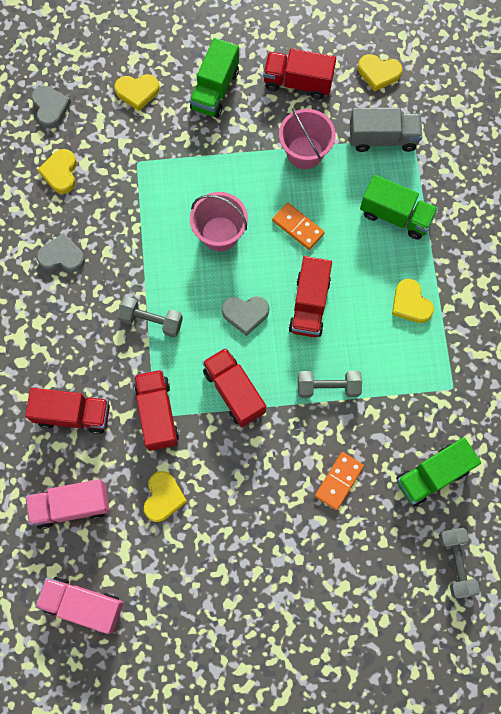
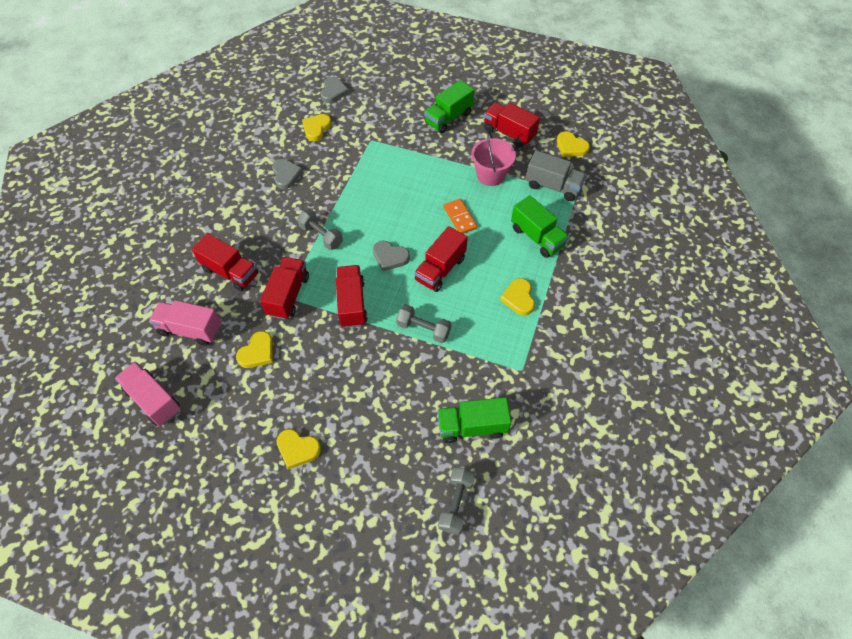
camera: 25 degrees right, 15 degrees down
grey heart [37,233,85,272] -> grey heart turned 45 degrees clockwise [272,159,303,189]
yellow heart [114,74,160,111] -> yellow heart moved to [276,429,321,469]
pink bucket [190,192,248,252] -> none
orange domino [315,452,364,510] -> none

